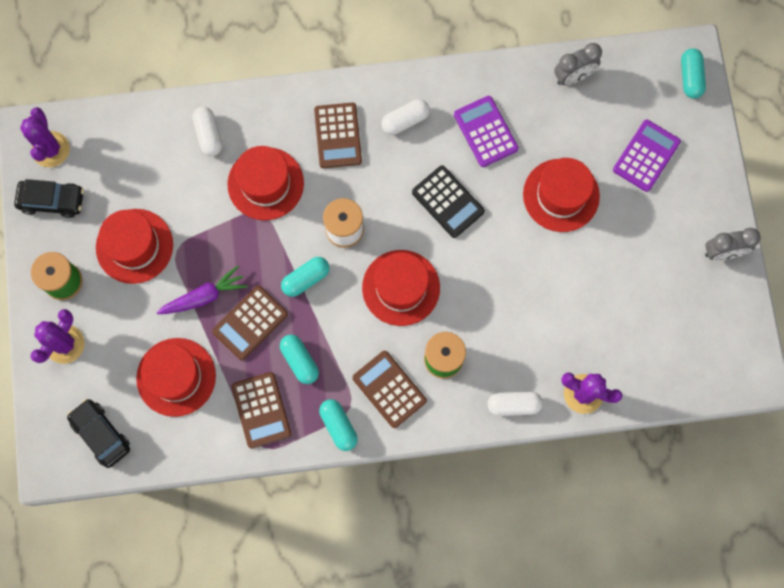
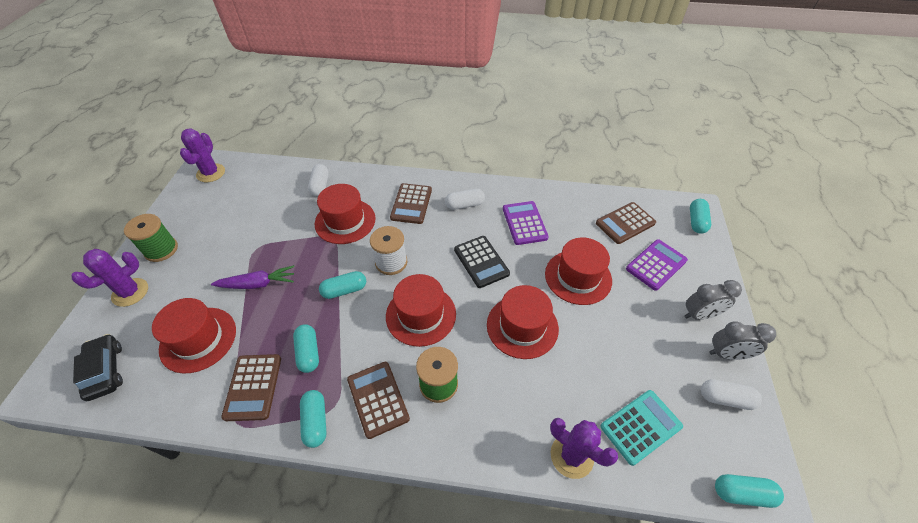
camera: 15 degrees right, 25 degrees down
black car [14,179,84,218] -> none
red hat [96,209,173,284] -> red hat moved to [487,285,559,359]
brown calculator [212,285,288,360] -> brown calculator moved to [596,202,656,244]
white capsule [488,391,543,416] -> white capsule moved to [701,379,762,410]
grey clock [554,43,602,85] -> grey clock moved to [685,280,742,320]
none -> turquoise calculator [600,390,683,466]
none -> turquoise capsule [715,474,784,508]

